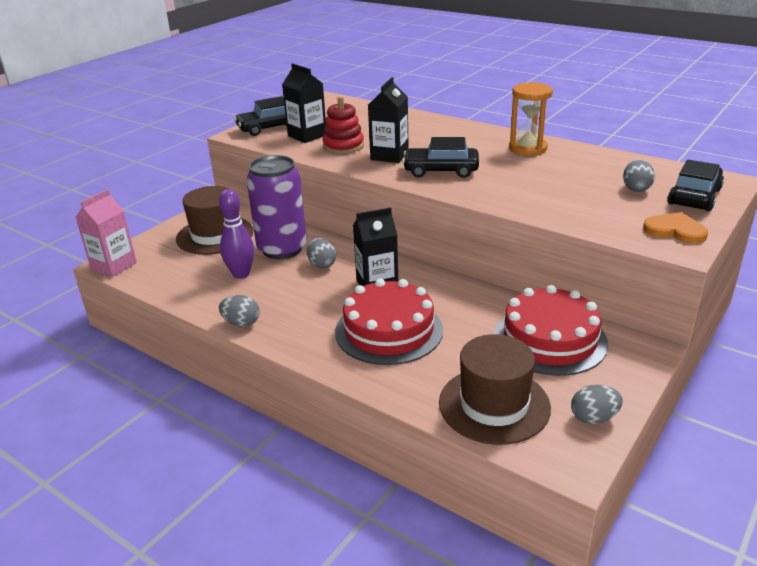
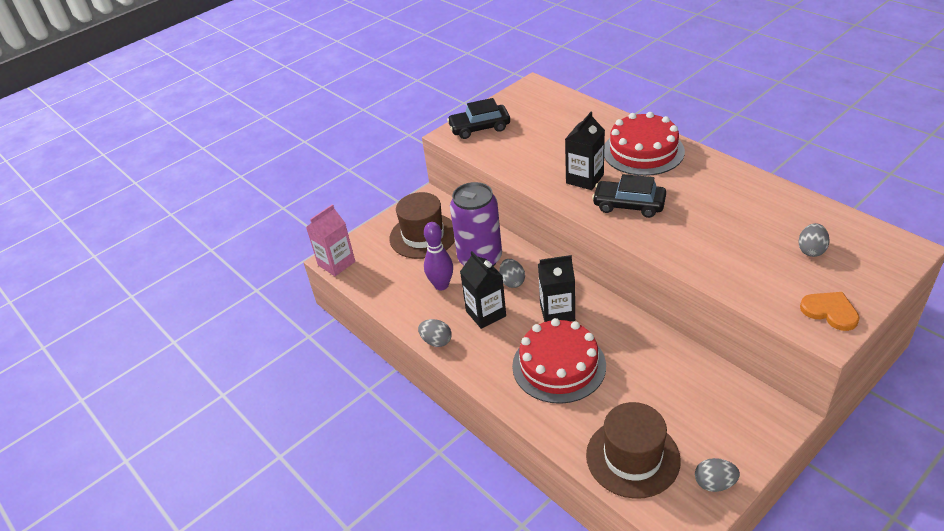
camera: 15 degrees right, 10 degrees up
black carton [282,63,326,143] -> black carton moved to [460,251,506,329]
red stacking toy [322,96,364,154] -> none
red cake [494,285,608,376] -> red cake moved to [604,112,685,176]
orange hourglass [509,82,553,156] -> none
black car [667,160,724,212] -> none

